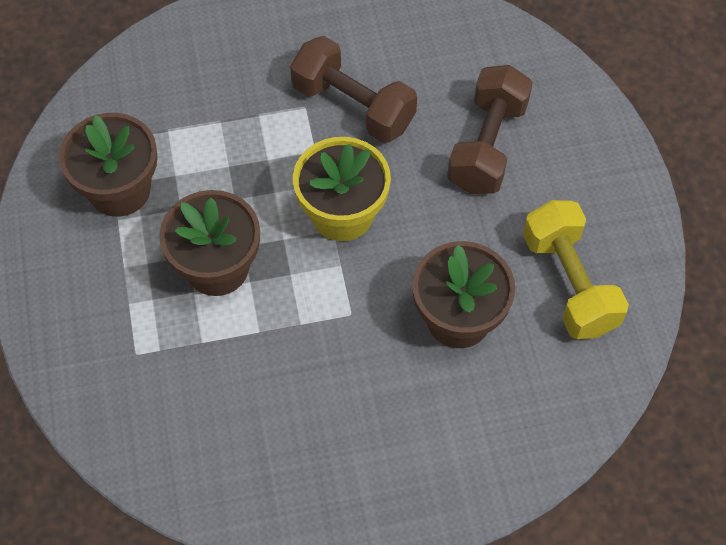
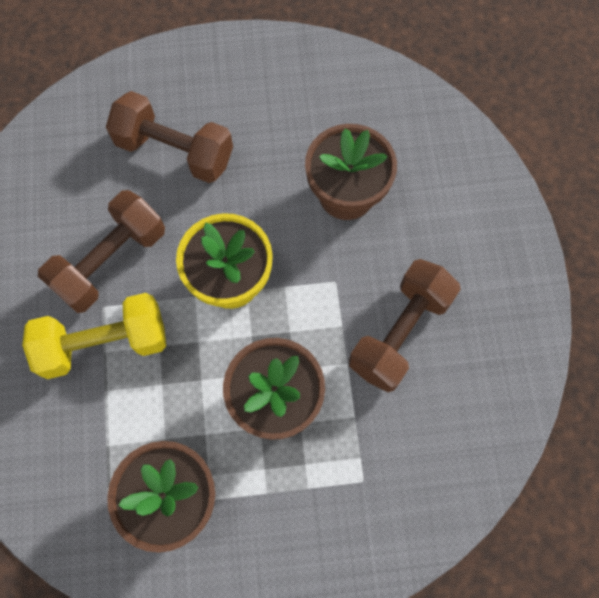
camera: 85 degrees left, 10 degrees up
yellow dumbbell [523,200,629,339] -> yellow dumbbell moved to [22,293,166,379]
none -> brown dumbbell [349,259,461,392]

